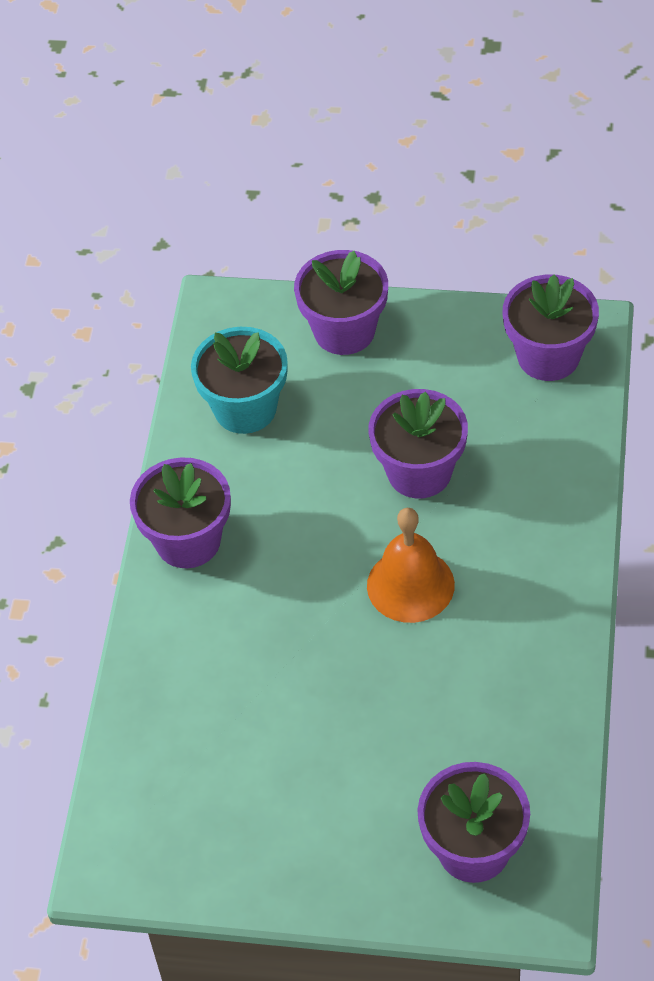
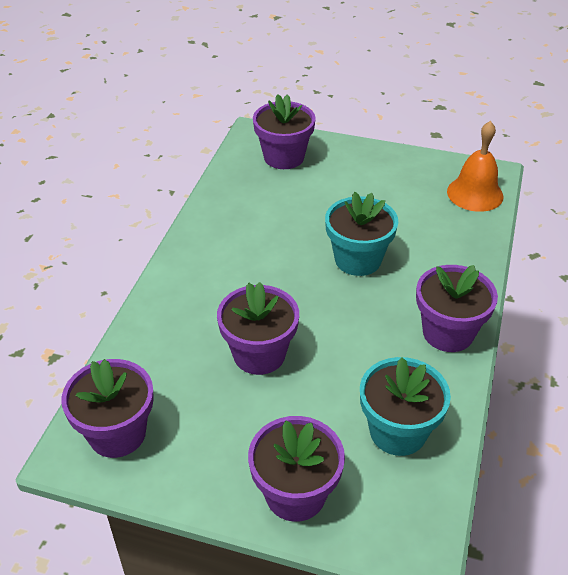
camera: 175 degrees left, 10 degrees down
orange bell [367,508,455,623] -> orange bell moved to [447,121,503,212]
none -> turquoise flower pot [325,192,398,276]

